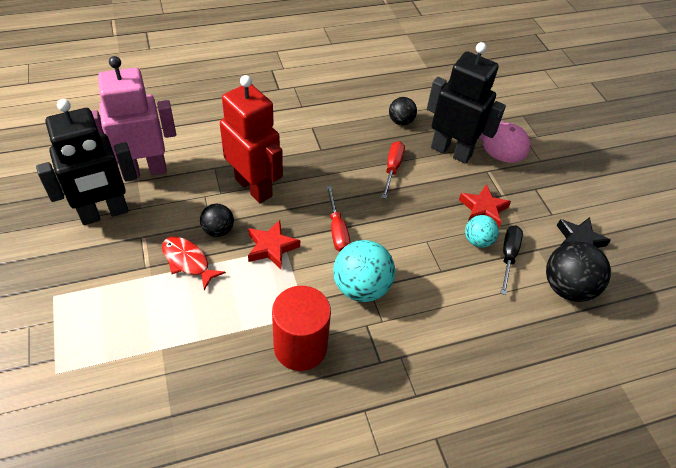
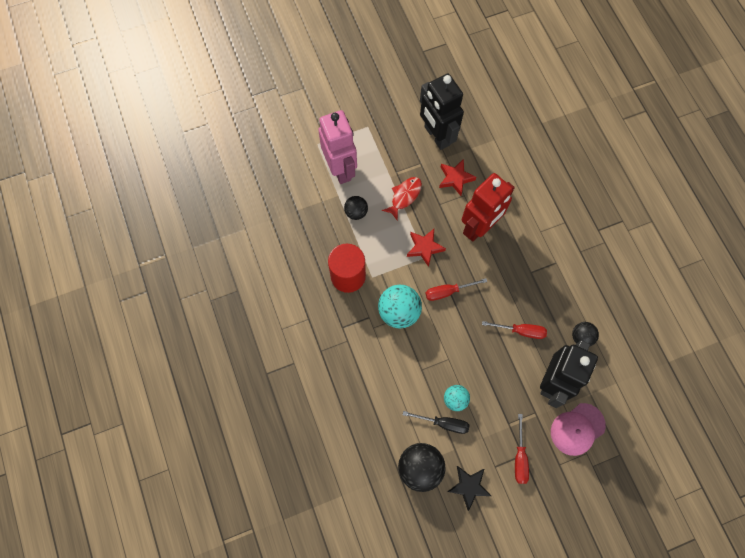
camera: 90 degrees right, 20 degrees up
pink robot [92,56,176,179] -> pink robot moved to [318,110,357,184]
black ball [200,204,234,237] -> black ball moved to [344,196,368,220]
red star [459,184,511,228] -> red star moved to [439,159,476,196]
none -> red screwdriver [515,414,529,484]

